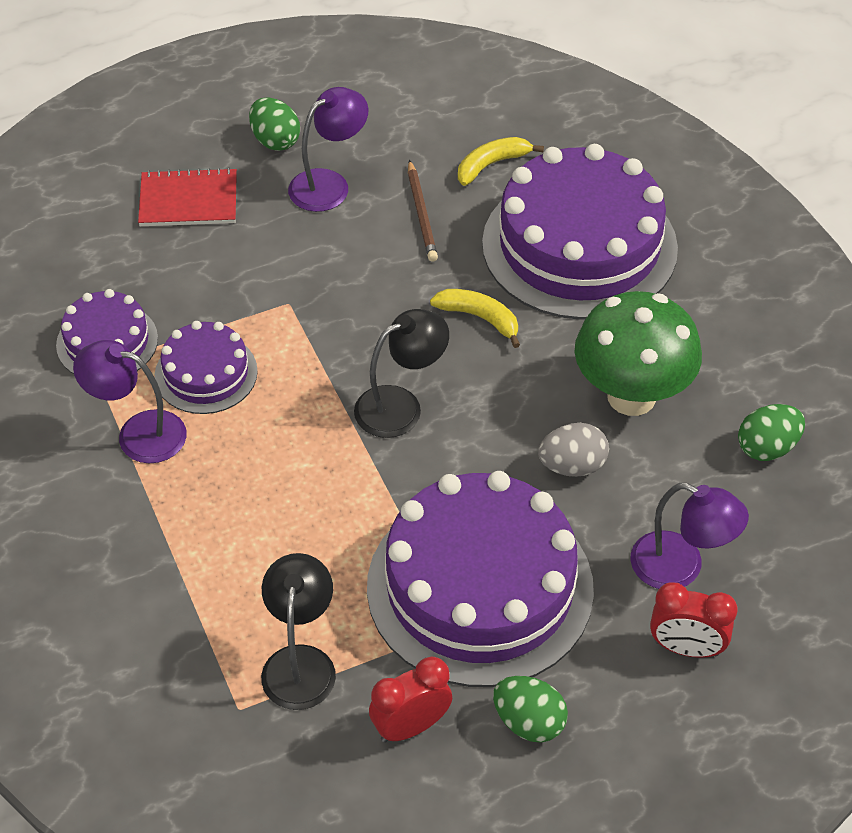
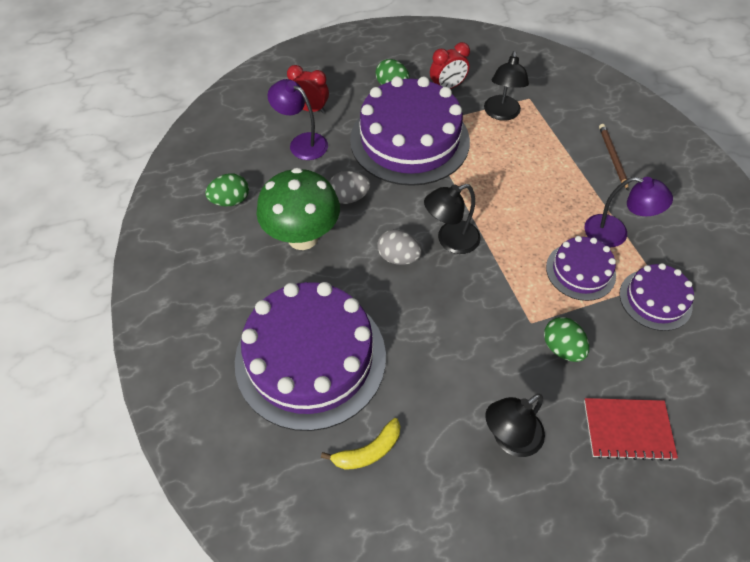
camera: 175 degrees left, 5 degrees up
green egg [249,97,300,151] -> green egg moved to [544,317,589,362]
purple lamp [288,87,368,212] -> black lamp [485,394,545,457]
brown pencil [408,160,438,262] -> brown pencil moved to [599,124,629,191]
yellow banana [430,289,520,348] -> none
none -> grey egg [377,229,422,265]

